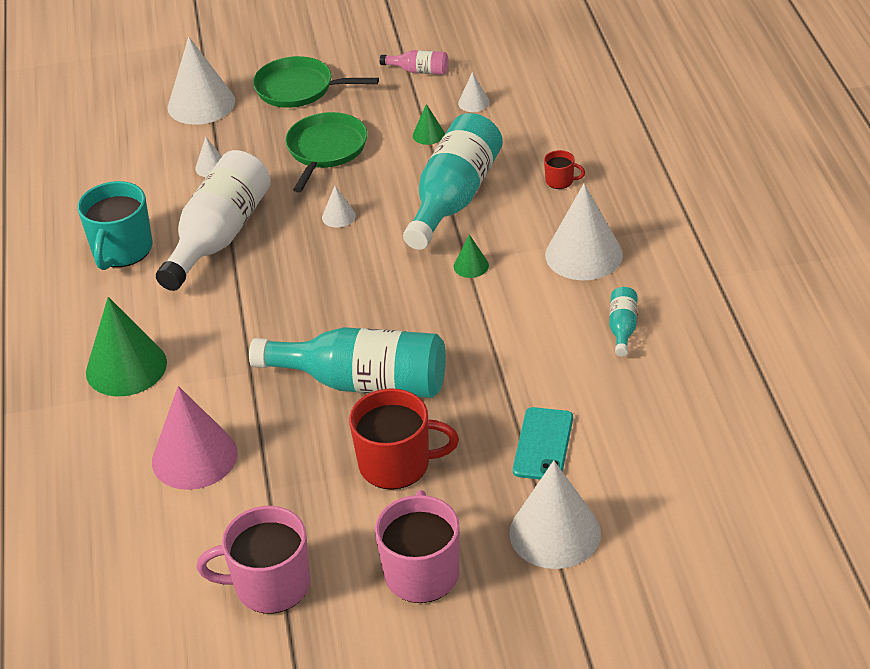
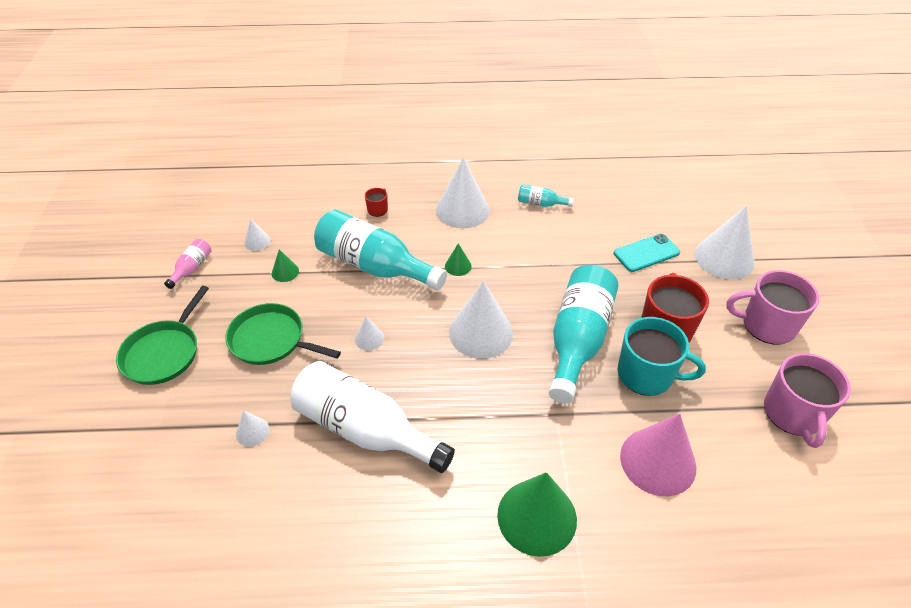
camera: 85 degrees left, 5 degrees up
turquoise mug [78,181,152,270] -> turquoise mug moved to [618,317,706,396]
white cone [168,37,235,125] -> white cone moved to [449,281,513,359]
turquoise phone [513,407,573,479] -> turquoise phone turned 45 degrees counterclockwise [614,234,680,272]

